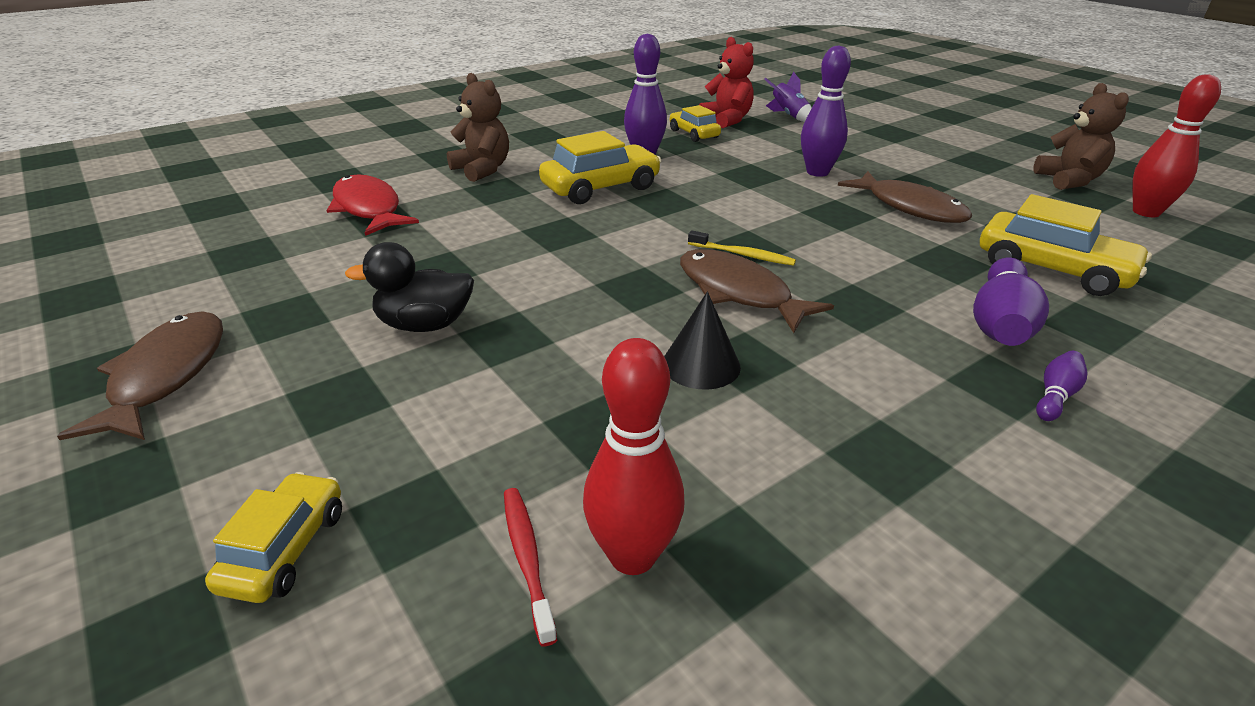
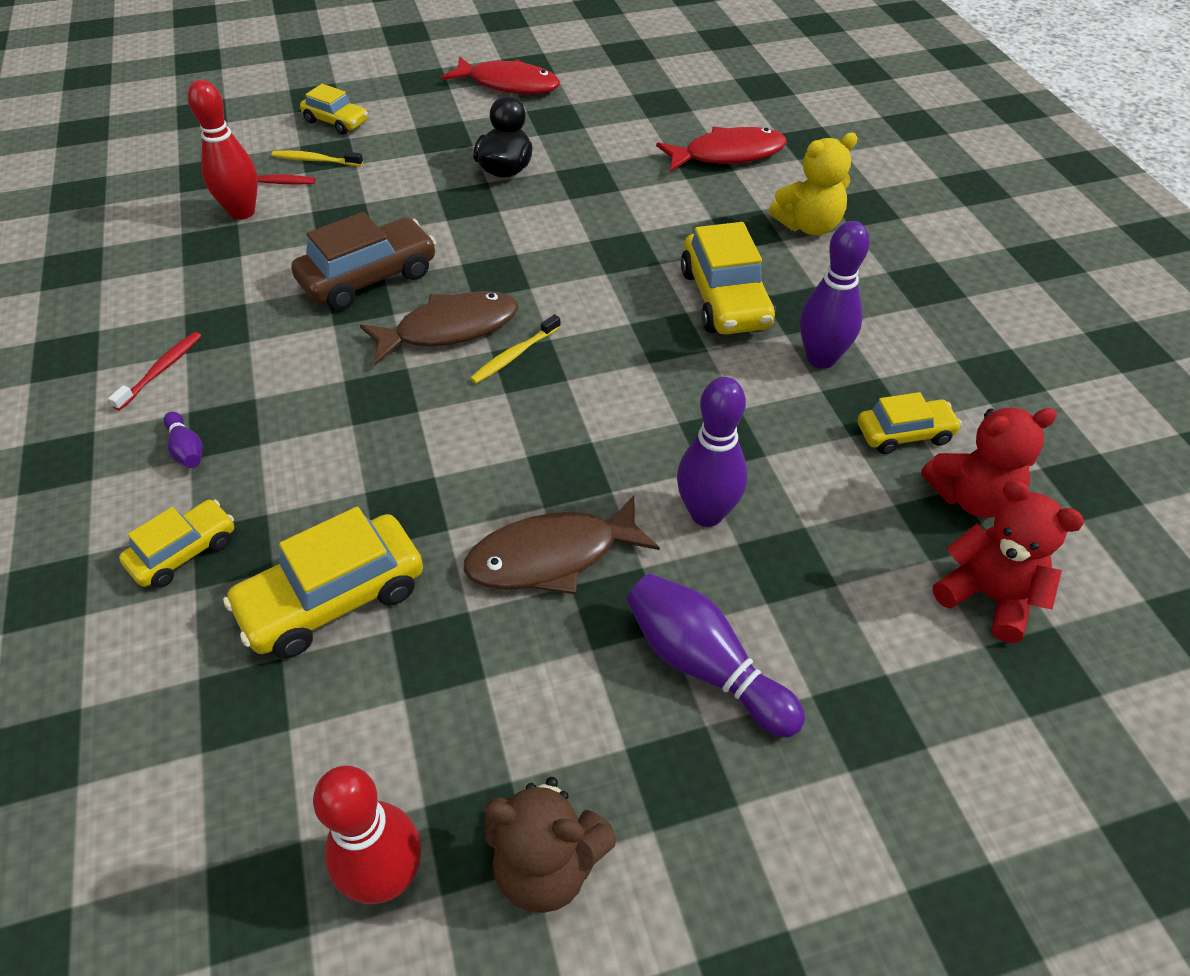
camera: 110 degrees right, 15 degrees up
brown fish [57,311,223,440] -> red fish [441,57,560,94]
brown teddy bear [447,73,509,182] -> yellow teddy bear [769,132,858,235]
black cone [664,292,741,390] -> brown car [291,212,436,310]
purple rocket [764,71,812,122] -> red teddy bear [933,480,1084,643]
purple bowling pin [973,258,1049,346] -> purple bowling pin moved to [626,573,805,738]
none -> red toothbrush [108,332,201,411]
none -> yellow car [119,499,234,588]
none -> yellow toothbrush [271,150,363,166]

